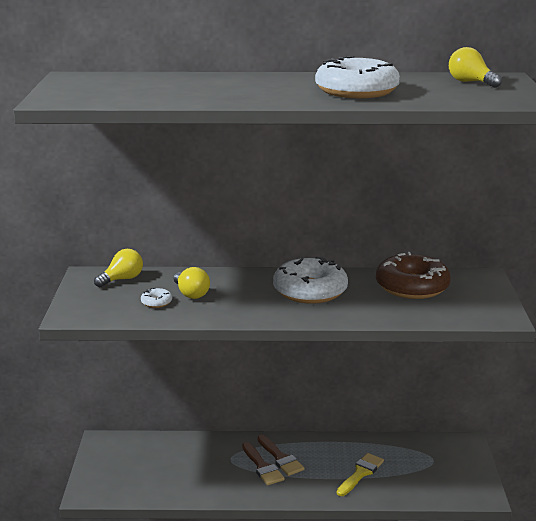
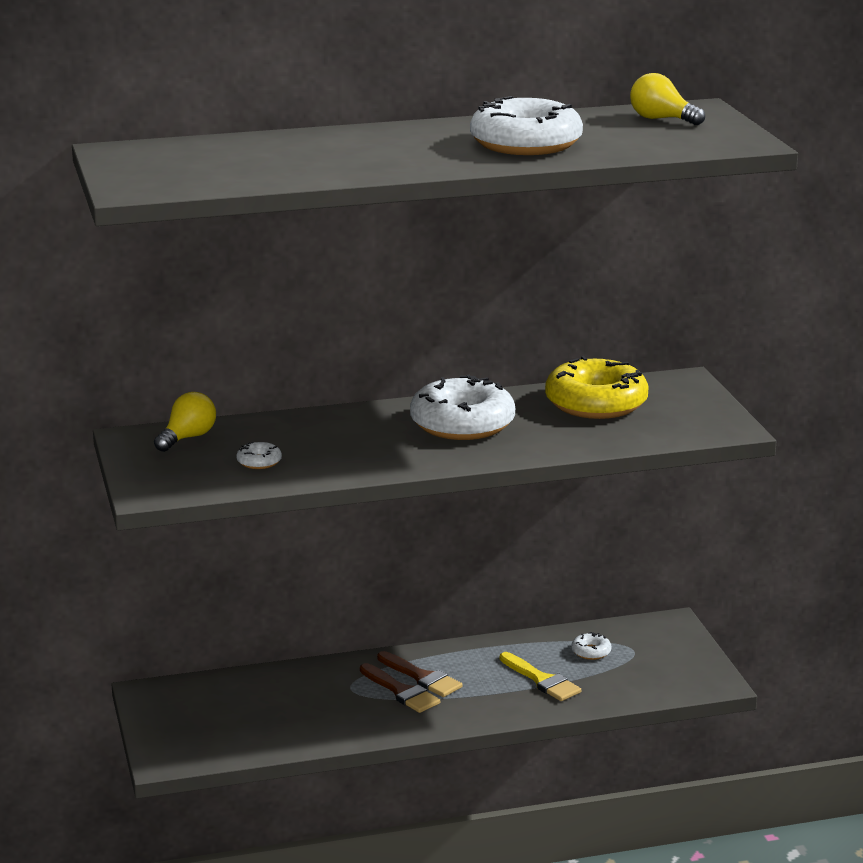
camera: 15 degrees left, 0 degrees up
yellow light bulb [174,267,210,299] -> none
yellow brush [337,453,384,496] -> yellow brush turned 120 degrees clockwise [500,652,581,701]
brown donut [376,252,451,299] -> yellow donut [545,356,648,419]
none -> white donut [571,632,612,660]

